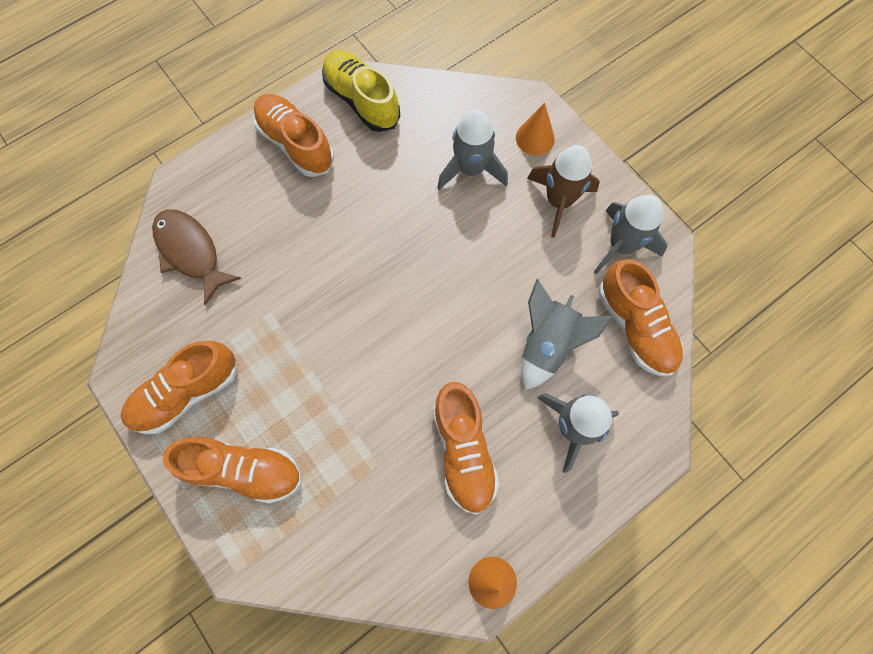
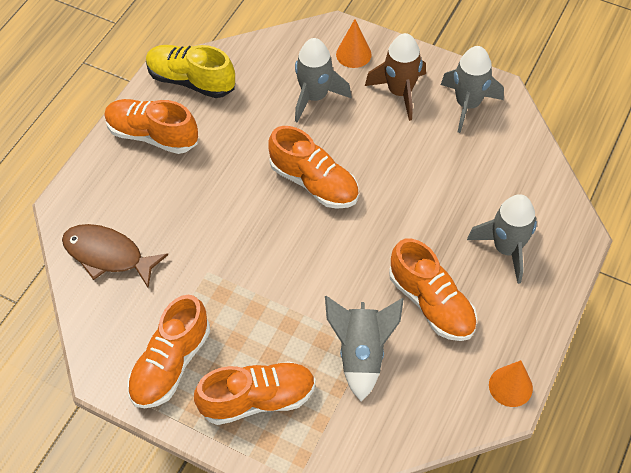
camera: 25 degrees left, 15 degrees down
grey rocket [521,279,613,390] -> grey rocket moved to [325,296,404,401]
orange shoe [598,259,683,376] -> orange shoe moved to [269,126,359,209]

